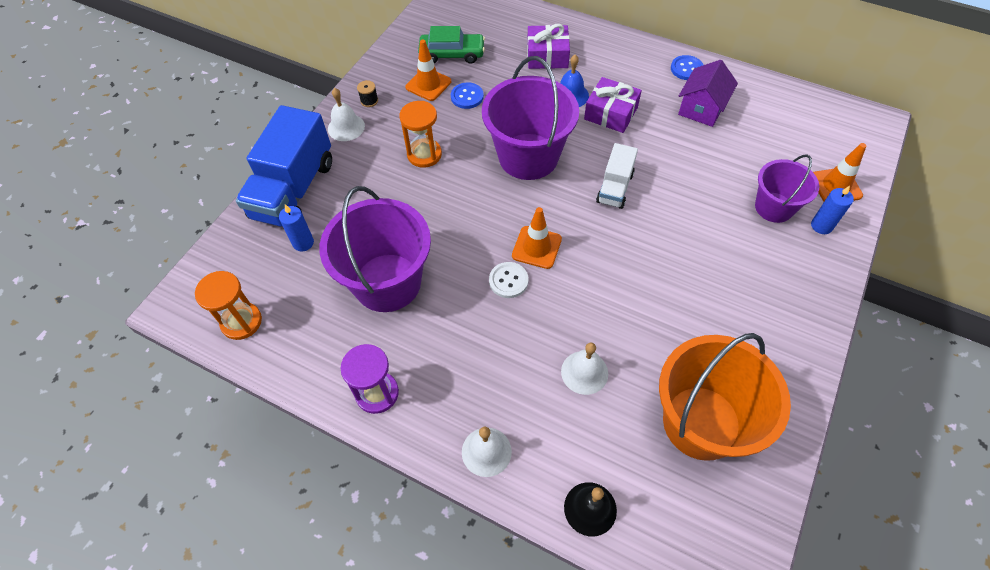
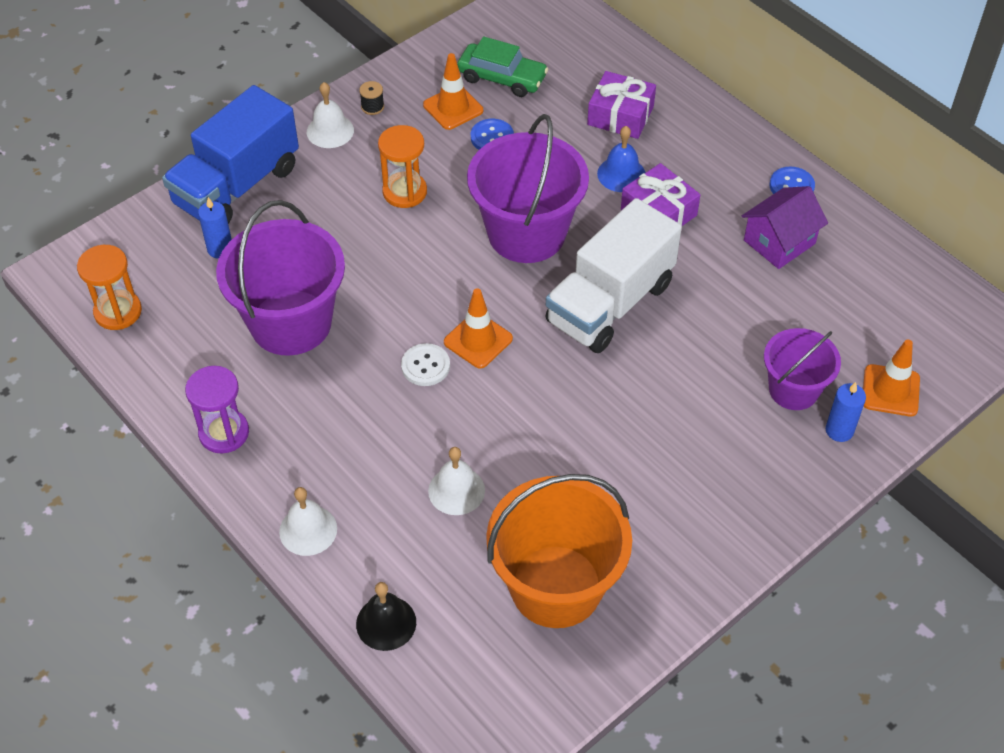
camera: 20 degrees right, 5 degrees down
white truck [596,143,638,209] -> white truck [545,198,682,353], size x1.88

